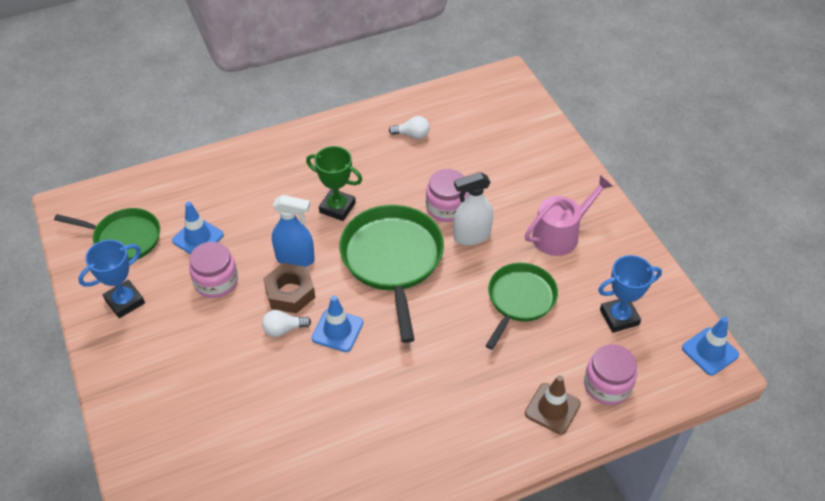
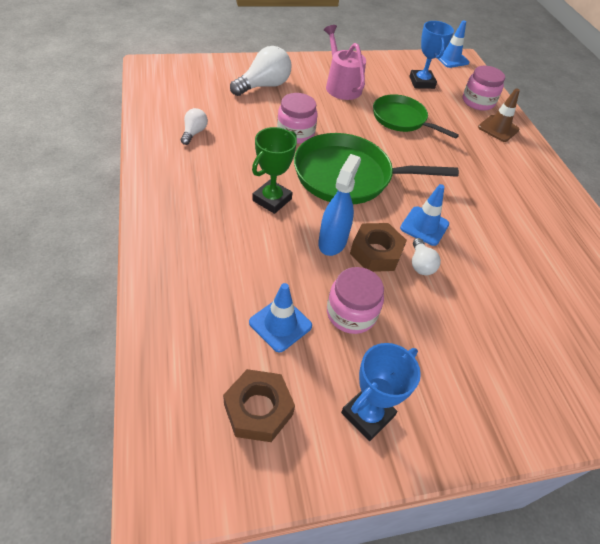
camera: 85 degrees left, 0 degrees up
green pan [54,208,160,261] -> brown nut [223,369,295,442]
blue trophy [78,240,145,318] -> blue trophy turned 75 degrees clockwise [341,343,421,441]
white spray bottle [453,172,493,245] -> none
none -> white light bulb [230,46,291,96]

